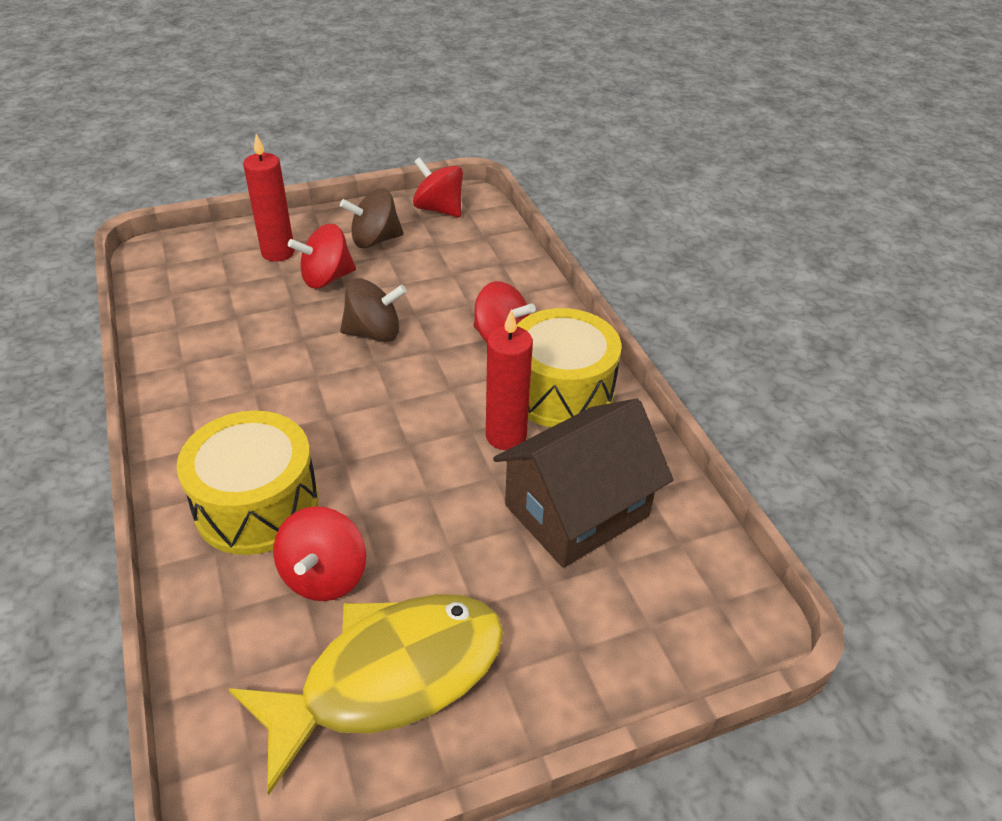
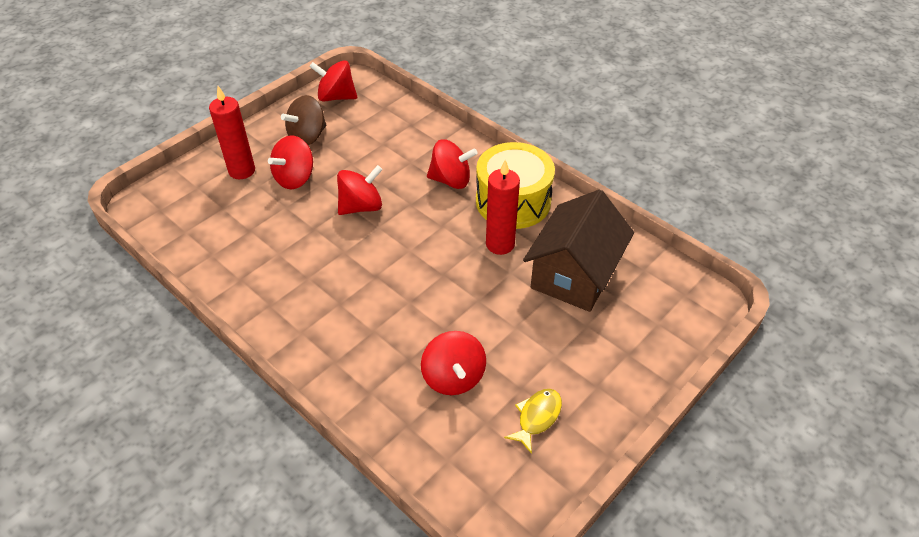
camera: 25 degrees left, 5 degrees up
yellow drum [177,410,319,555] -> none
yellow fish [229,594,503,795] -> yellow fish [504,389,562,454], size x0.42
brown spinning top [340,278,407,342] -> red spinning top [337,165,383,215]

